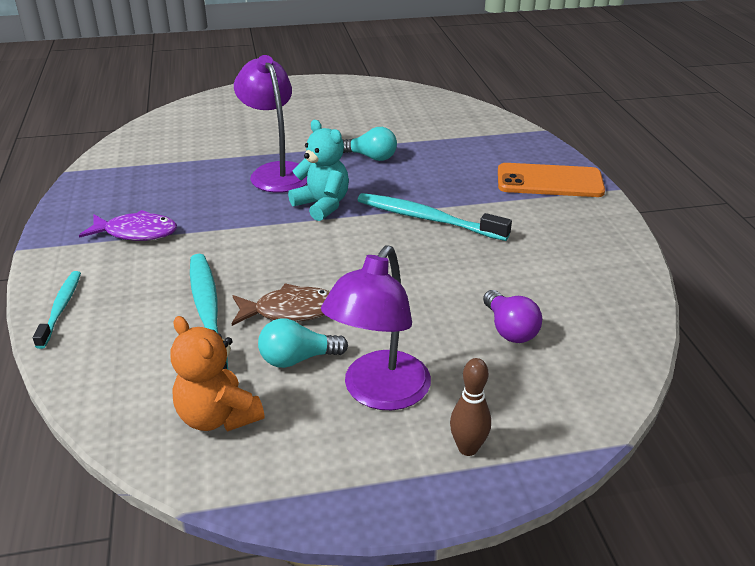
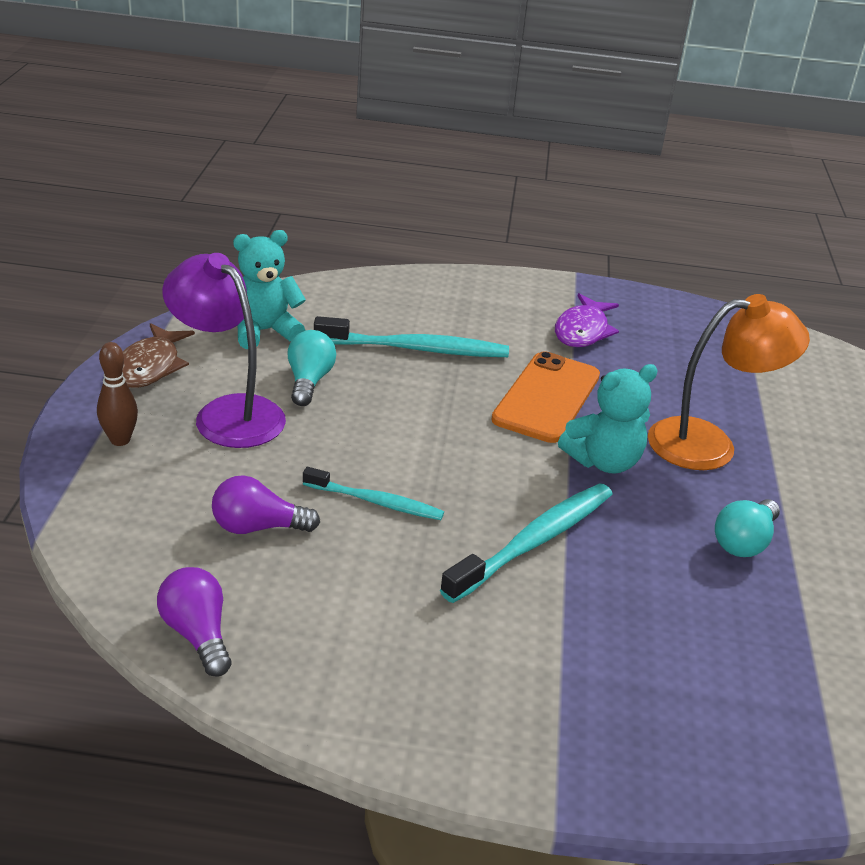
camera: 105 degrees right, 0 degrees up
turquoise toothbrush [33,271,81,349] -> turquoise toothbrush moved to [303,467,444,520]
orange teddy bear [170,316,264,431] -> turquoise teddy bear [233,230,306,349]
brown fish [232,283,330,326] -> brown fish moved to [122,323,195,388]
purple lamp [234,55,307,193] -> orange lamp [648,294,810,470]
orange phone [498,163,605,197] -> orange phone moved to [491,351,600,443]
none -> purple light bulb [157,567,231,677]

